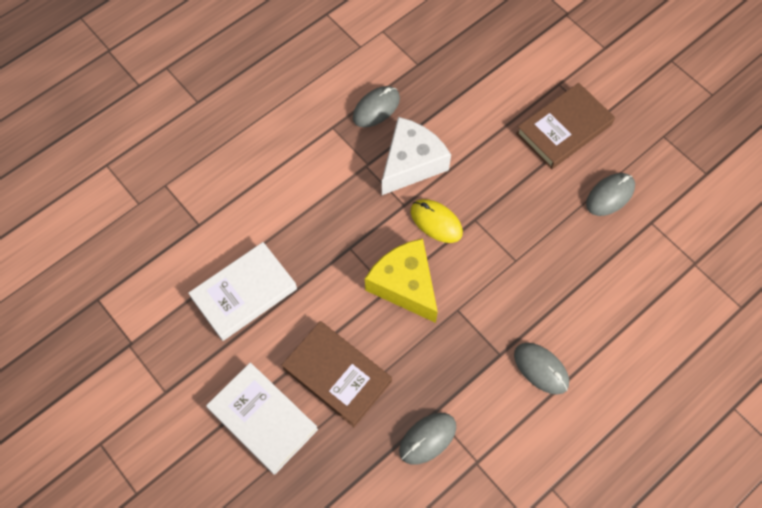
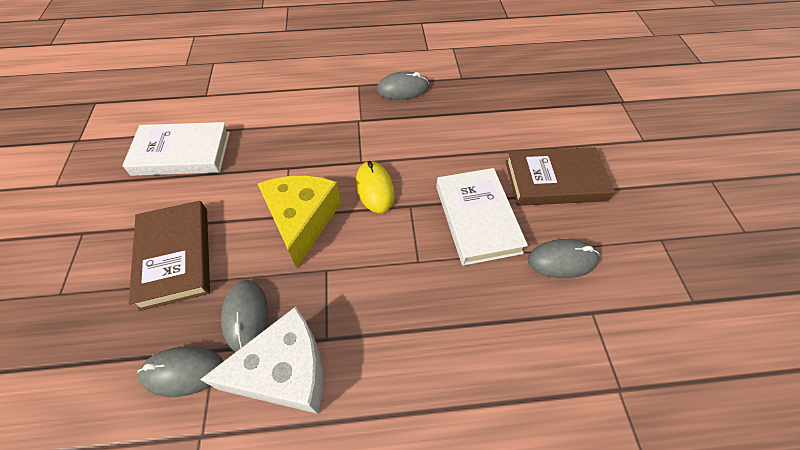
camera: 35 degrees right, 10 degrees down
white book [206,362,318,475] -> white book moved to [436,168,528,266]
white cheese [382,117,451,195] -> white cheese moved to [200,307,323,414]
grey mouse [514,343,569,395] -> grey mouse moved to [221,280,268,352]

